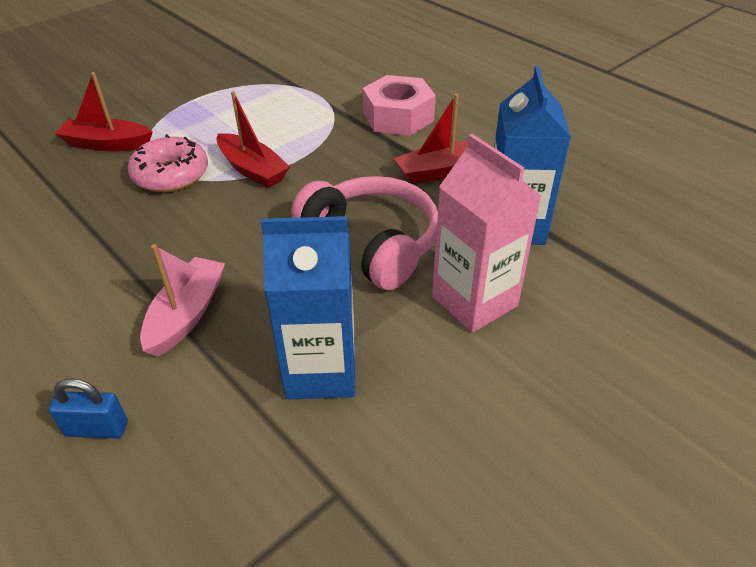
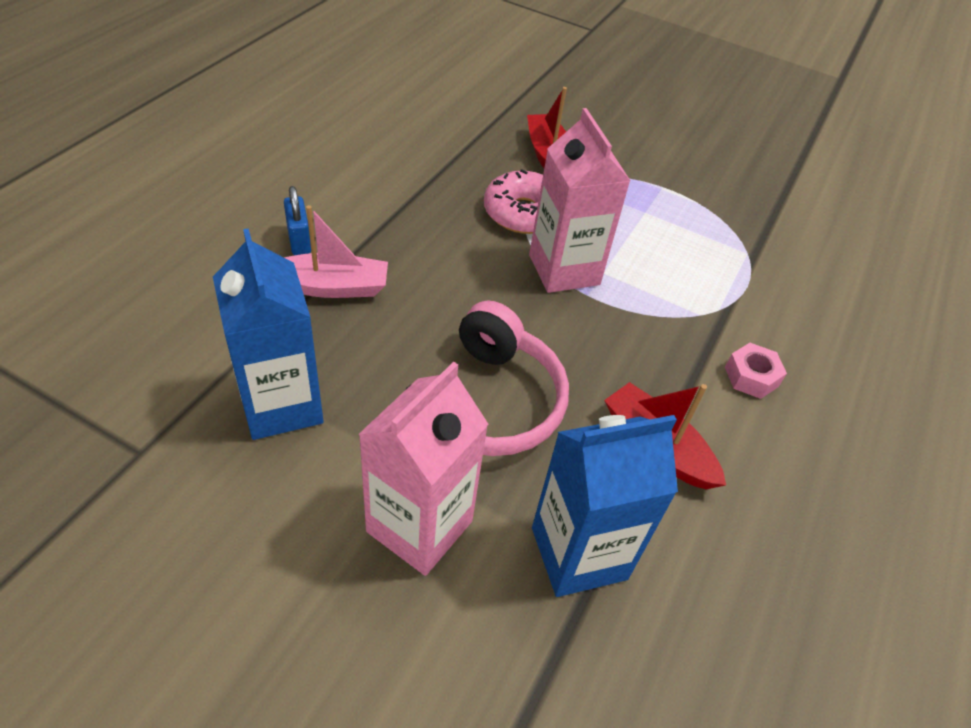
camera: 65 degrees right, 5 degrees up
blue padlock [49,378,128,439] -> blue padlock moved to [284,186,311,255]
red boat [217,91,290,188] -> pink carton [529,108,631,293]
pink nut [363,75,436,136] -> pink nut [725,343,787,399], size x0.54

